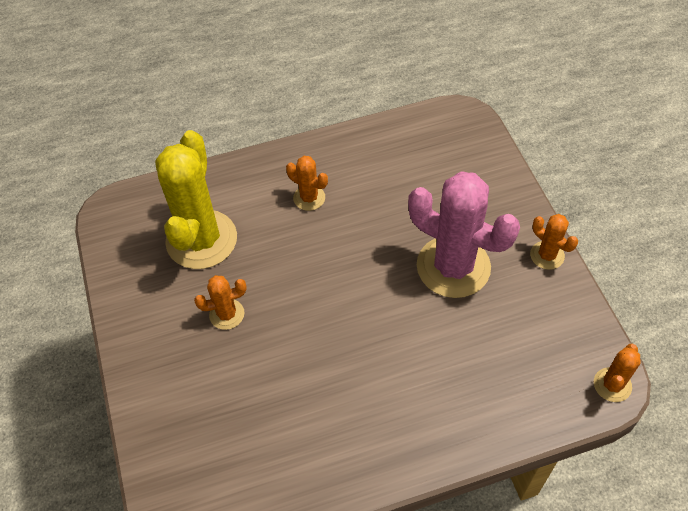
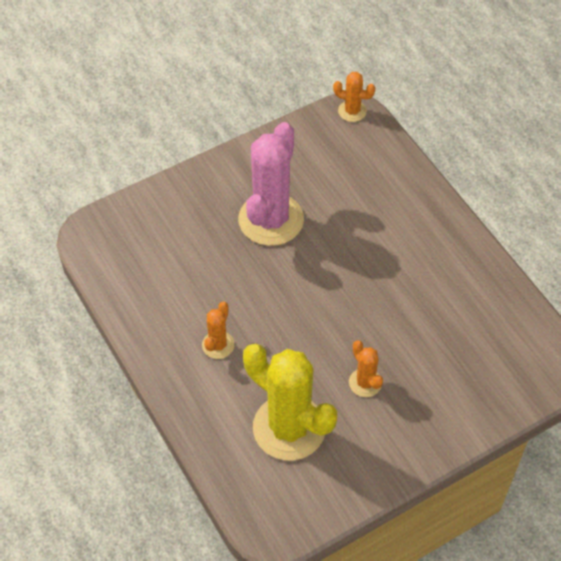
camera: 105 degrees left, 0 degrees up
yellow cactus [155,130,237,269] -> yellow cactus turned 45 degrees clockwise [243,344,337,461]
orange cactus [530,214,578,270] -> none

